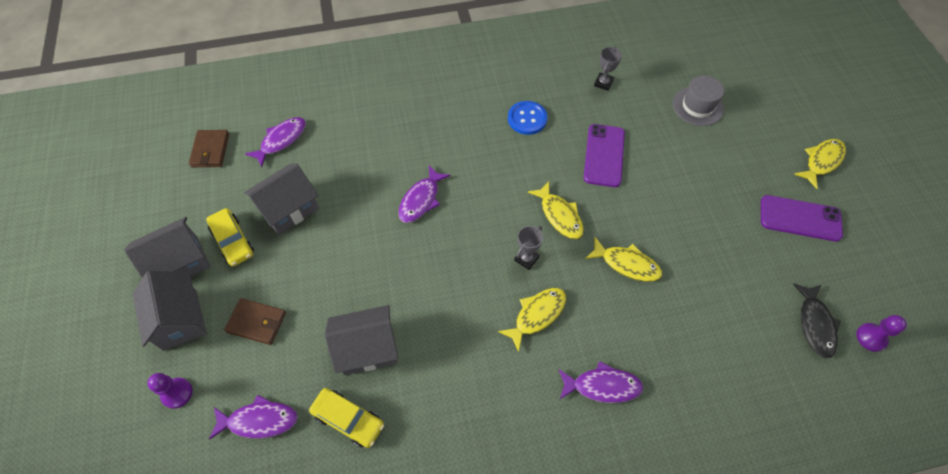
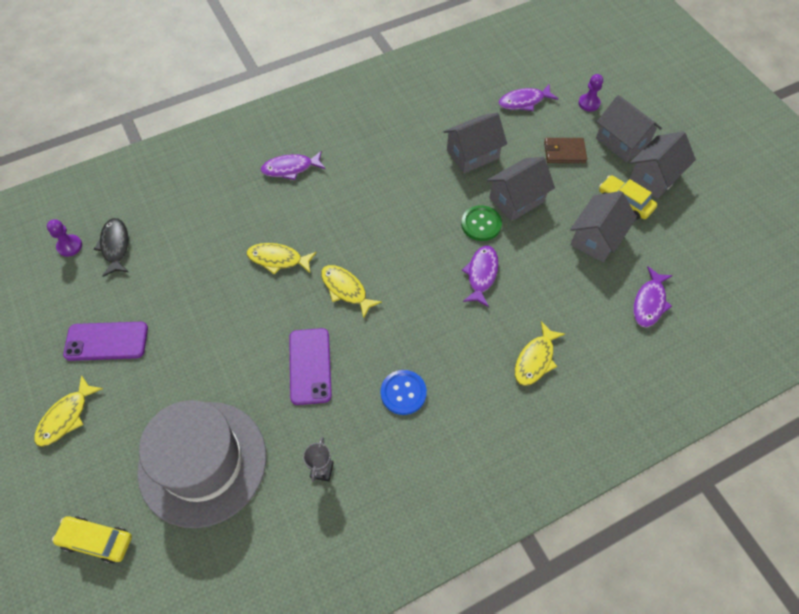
camera: 165 degrees right, 0 degrees up
brown wallet [189,130,229,167] -> none
yellow car [309,388,384,448] -> yellow car moved to [52,516,132,564]
yellow fish [498,288,566,352] -> yellow fish moved to [515,321,565,386]
grey trophy [514,226,543,270] -> none
grey hat [673,75,724,126] -> grey hat [137,400,266,528], size x2.02
none -> green button [461,205,502,241]
none -> grey house [487,157,555,221]

